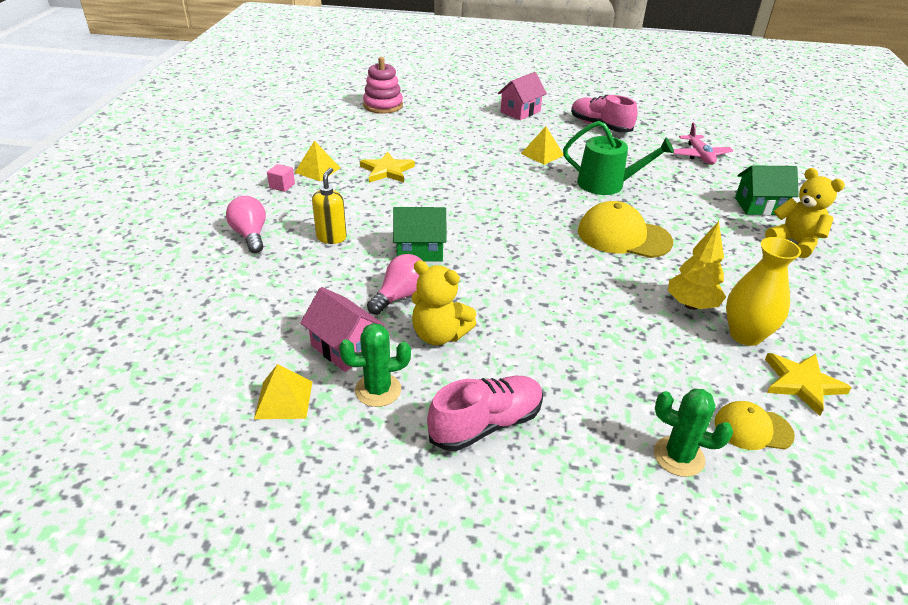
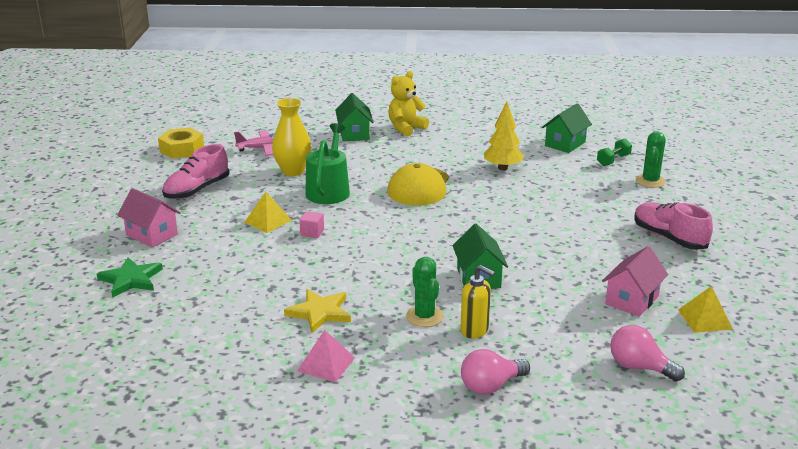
camera: 95 degrees left, 10 degrees down
pink cube [267,164,295,192] -> pink cube moved to [299,211,324,238]
yellow pyramid [294,141,340,181] -> pink pyramid [297,330,355,382]
yellow soap dispenser [312,168,347,244] -> yellow soap dispenser turned 150 degrees counterclockwise [460,265,495,339]
green cactus [339,323,411,407] -> green cactus moved to [406,257,444,327]
pink stacking toy [363,57,403,114] -> none
pink light bulb [367,254,422,315] -> pink light bulb moved to [610,325,685,382]
yellow teddy bear [411,260,476,345] -> none
yellow cap [715,401,795,450] -> green dumbbell [597,138,632,166]
yellow vase [726,237,801,346] -> yellow vase moved to [272,98,311,176]
yellow star [765,353,852,416] -> green house [542,103,592,153]
none -> green star [97,257,163,298]
none -> yellow nut [158,128,204,159]

